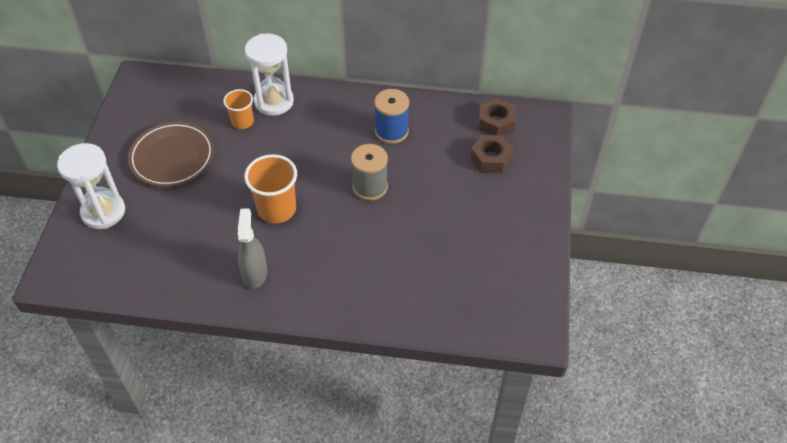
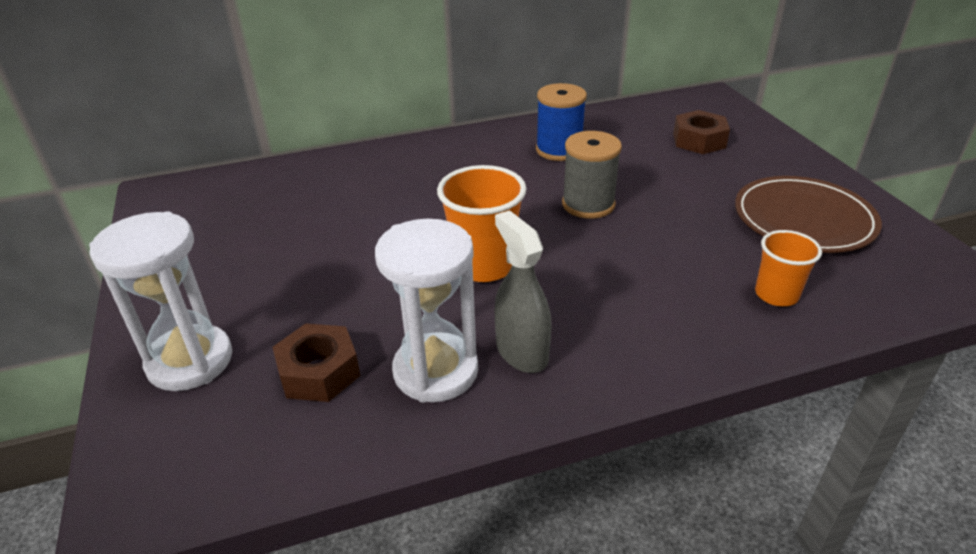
camera: 25 degrees left, 15 degrees down
brown plate [128,122,214,187] -> brown plate moved to [735,176,882,253]
orange cup [223,89,254,129] -> orange cup moved to [755,230,822,306]
white hourglass [245,34,294,116] -> white hourglass moved to [375,219,478,402]
brown nut [479,98,516,135] -> brown nut moved to [273,323,360,402]

